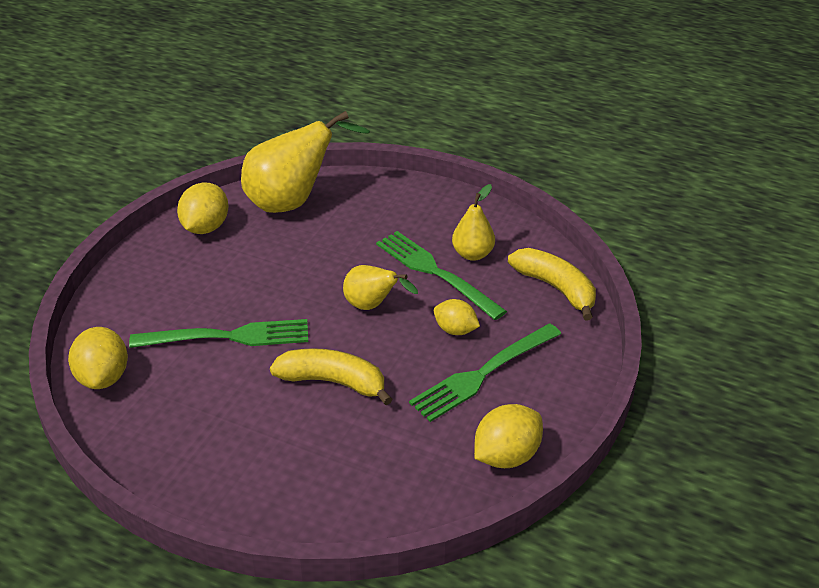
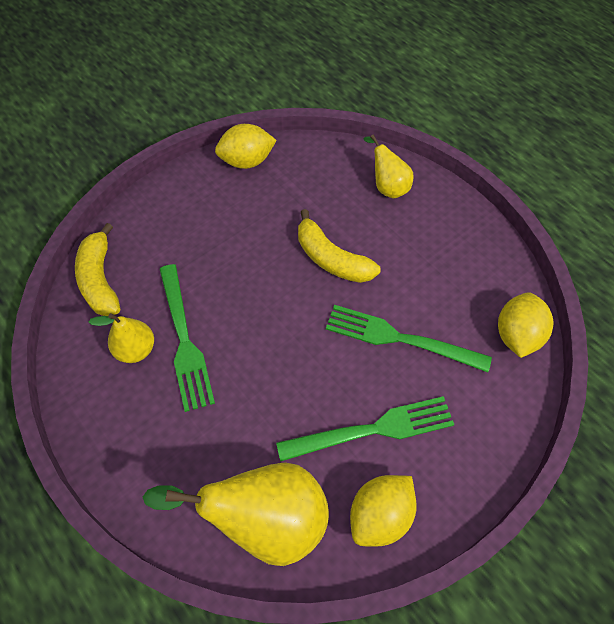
camera: 155 degrees left, 20 degrees up
yellow pear [343,265,418,310] -> yellow pear moved to [364,134,414,199]
green fork [409,323,561,422] -> green fork moved to [276,396,454,461]
yellow lemon [434,299,480,335] -> none

